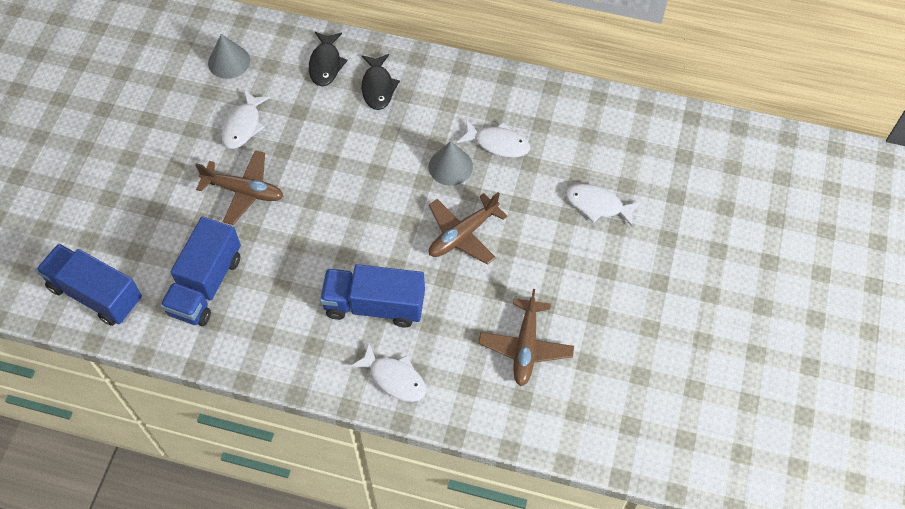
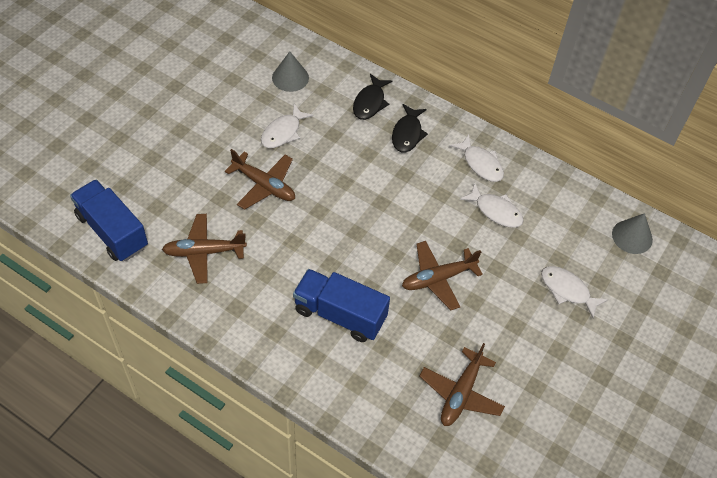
camera: 15 degrees right, 5 degrees down
blue truck [160,216,241,326] -> brown plane [162,214,247,284]
white fish [350,343,426,402] -> white fish moved to [450,135,504,182]
grey cone [429,141,473,186] -> grey cone moved to [612,213,653,254]

